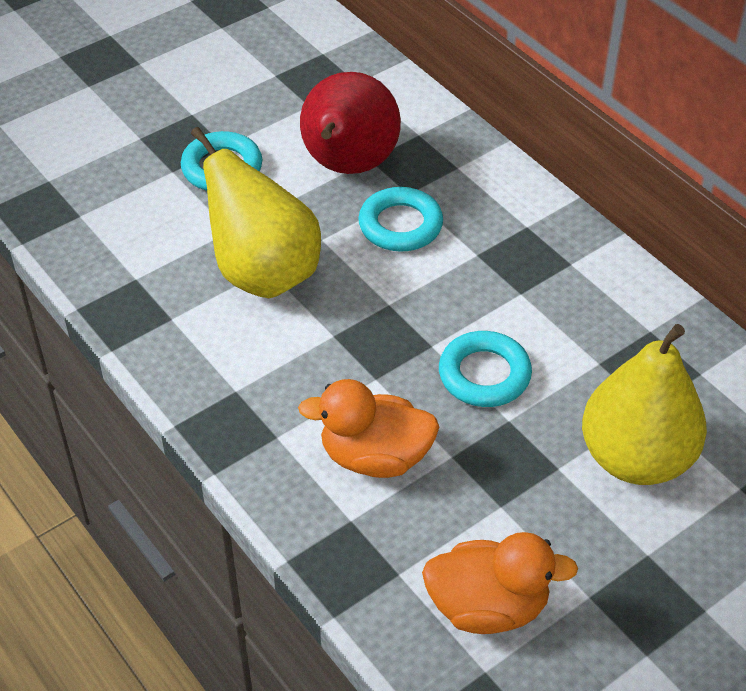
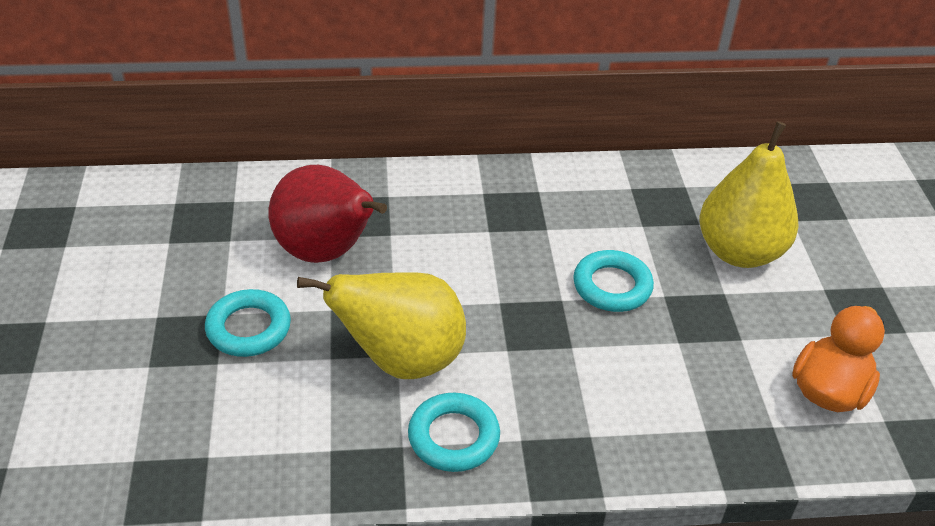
camera: 60 degrees left, 5 degrees down
orange duck [298,379,439,478] -> none
turquoise ring [358,187,443,252] -> turquoise ring moved to [408,393,500,472]

